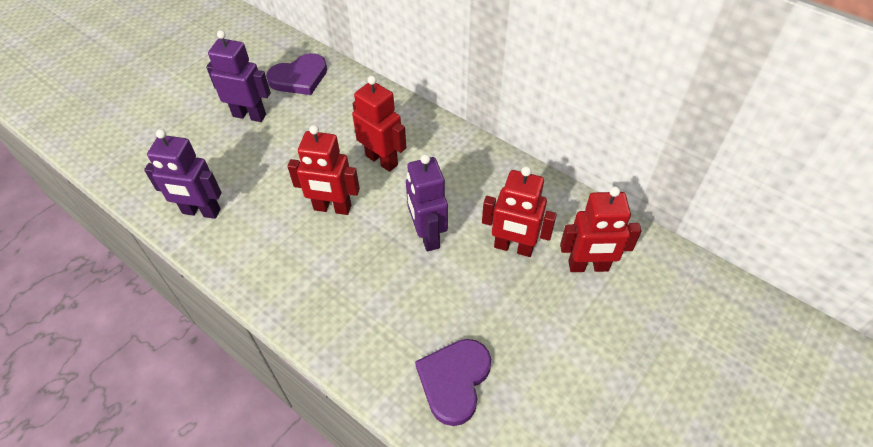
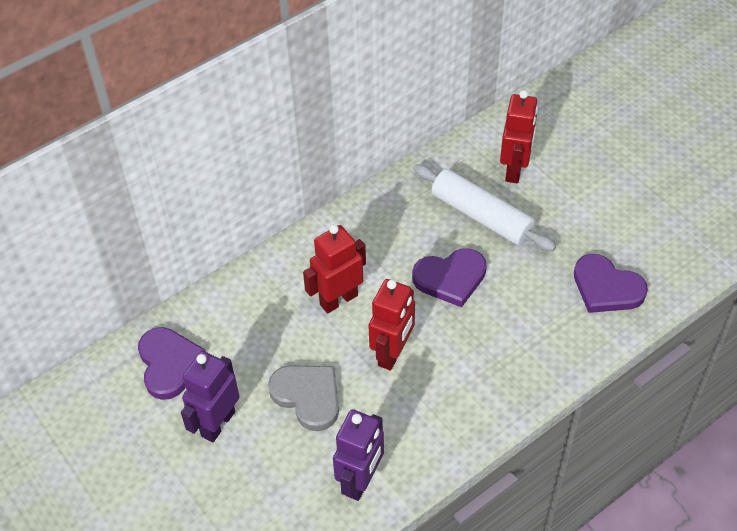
camera: 75 degrees left, 0 degrees up
purple robot [406,154,448,251] -> purple heart [412,248,487,307]
red robot [482,166,557,257] -> white rolling pin [413,165,556,251]
none -> grey heart [268,366,339,431]

